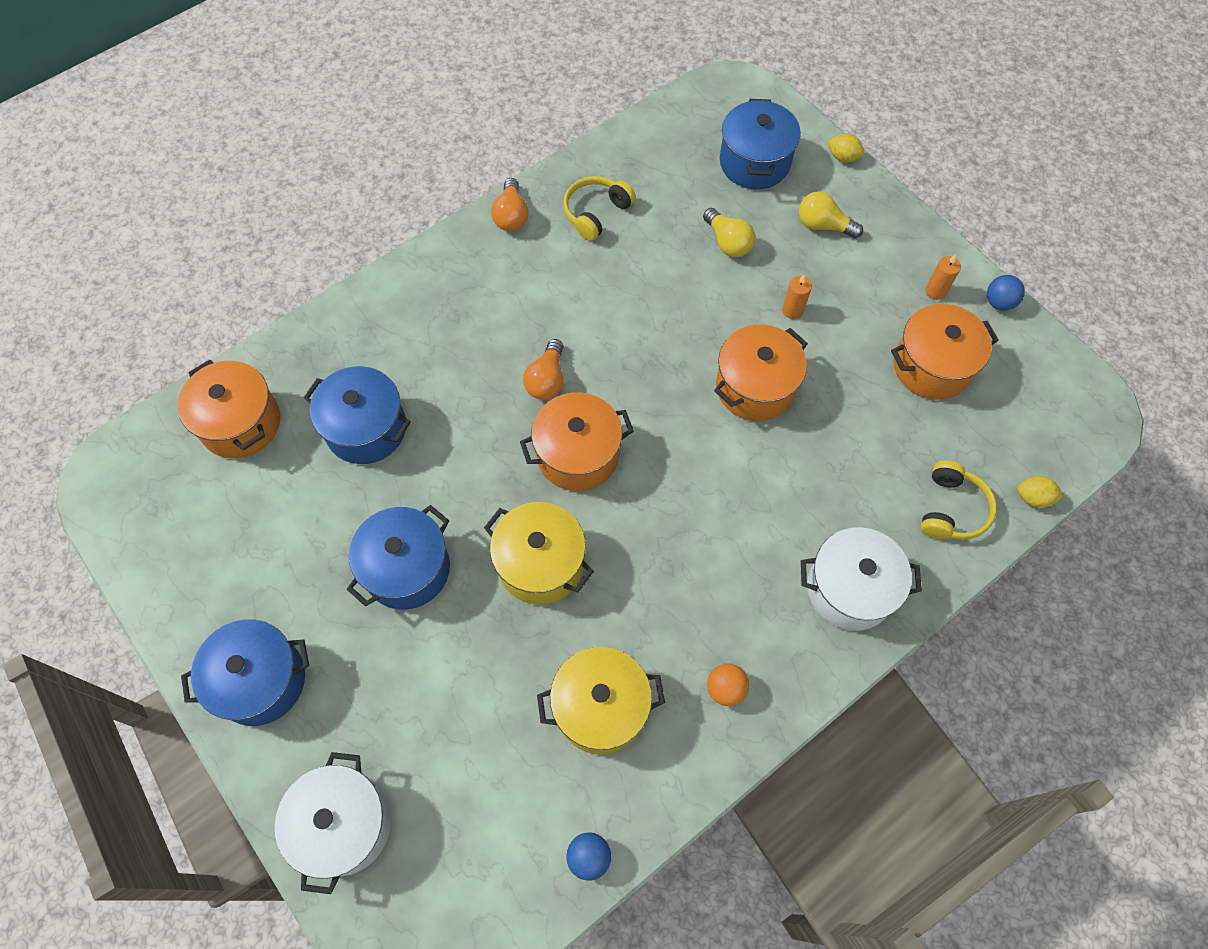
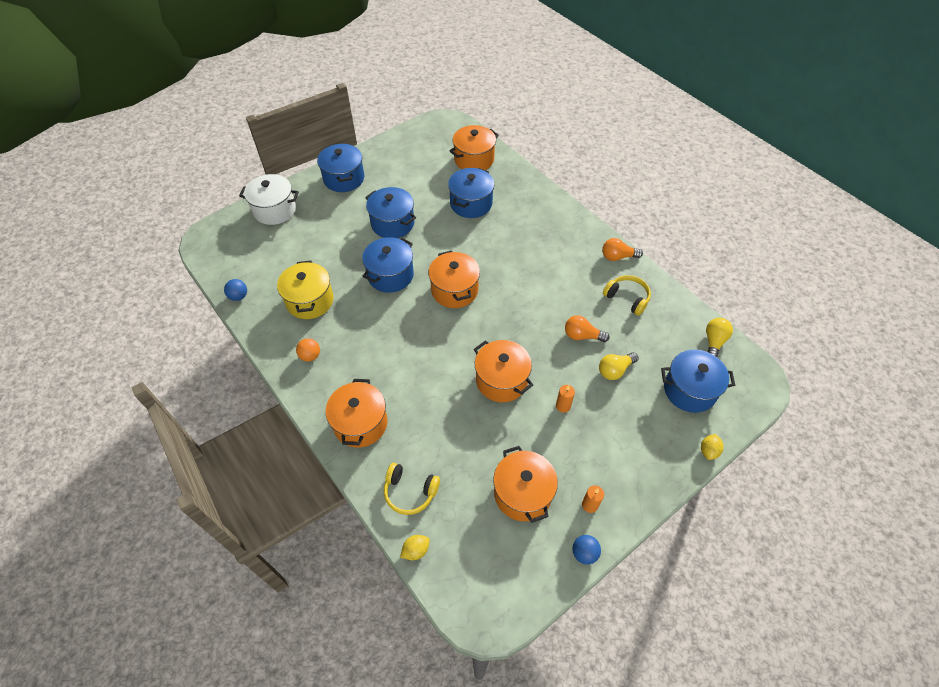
camera: 90 degrees right, 10 degrees down
yellow pot [484,502,594,605] -> blue pot [362,237,414,293]
orange light bulb [523,339,563,400] -> orange light bulb moved to [565,315,610,342]
yellow light bulb [799,191,863,239] -> yellow light bulb moved to [706,318,733,357]
white pot [801,527,922,631] -> orange pot [325,379,387,448]
yellow lemon [1017,476,1064,508] -> yellow lemon turned 45 degrees clockwise [400,535,430,560]

